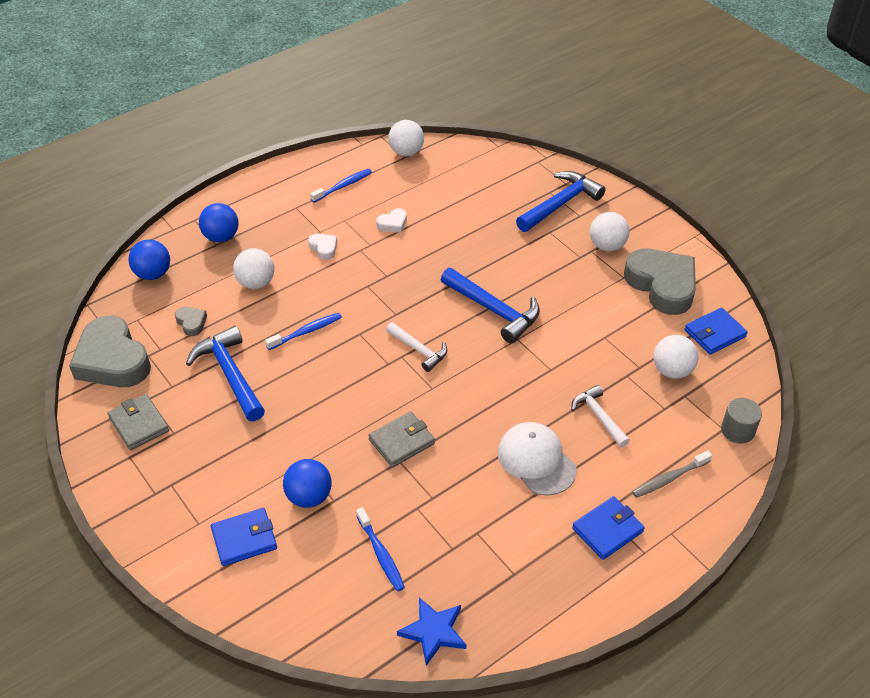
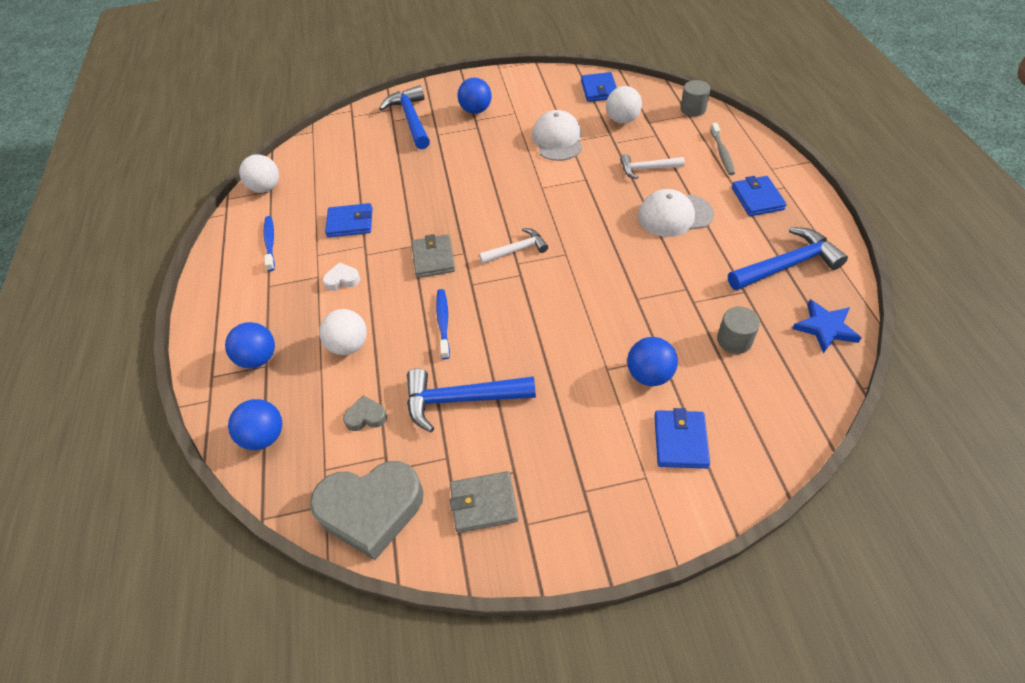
camera: 60 degrees left, 5 degrees up
blue toothbrush [356,507,405,591] -> grey cylinder [717,307,760,354]
grey wallet [368,411,435,468] -> grey wallet moved to [411,234,455,278]
white heart [376,208,407,233] -> blue wallet [325,203,372,238]
blue hammer [441,268,540,343] -> blue hammer moved to [728,227,848,290]
white ball [590,212,629,251] -> blue ball [457,78,492,114]
grey heart [624,249,696,315] -> none
none -> white cap [532,110,582,161]

